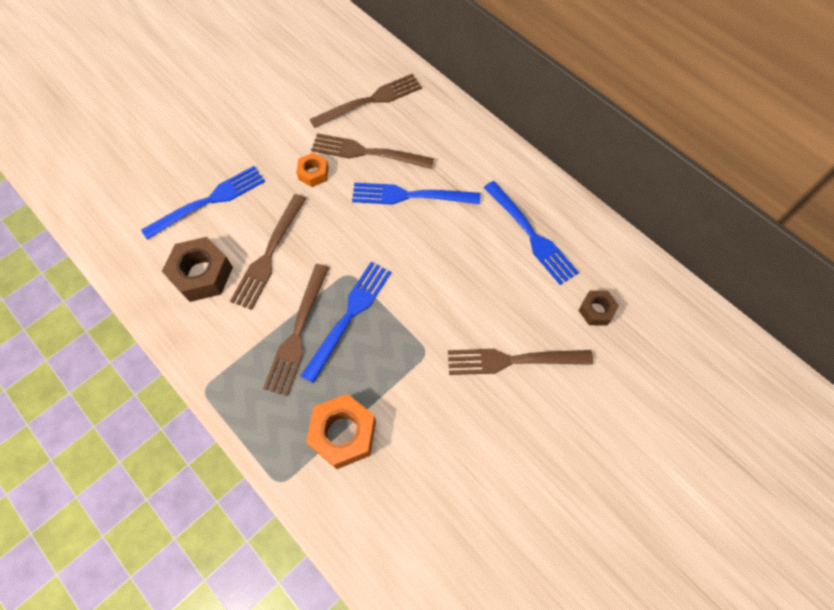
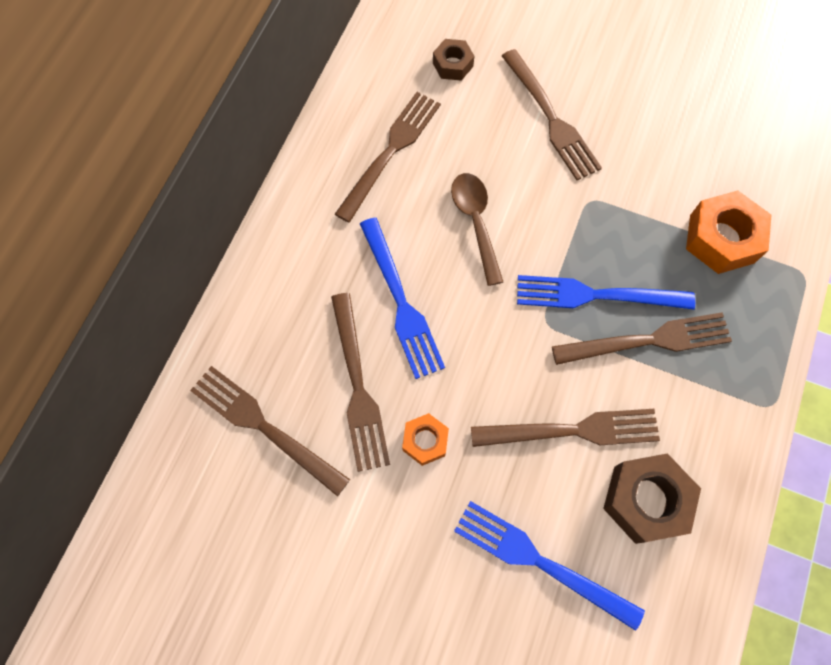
camera: 115 degrees left, 5 degrees up
blue fork [484,181,579,285] -> brown fork [335,92,441,223]
none -> brown spoon [451,173,503,286]

